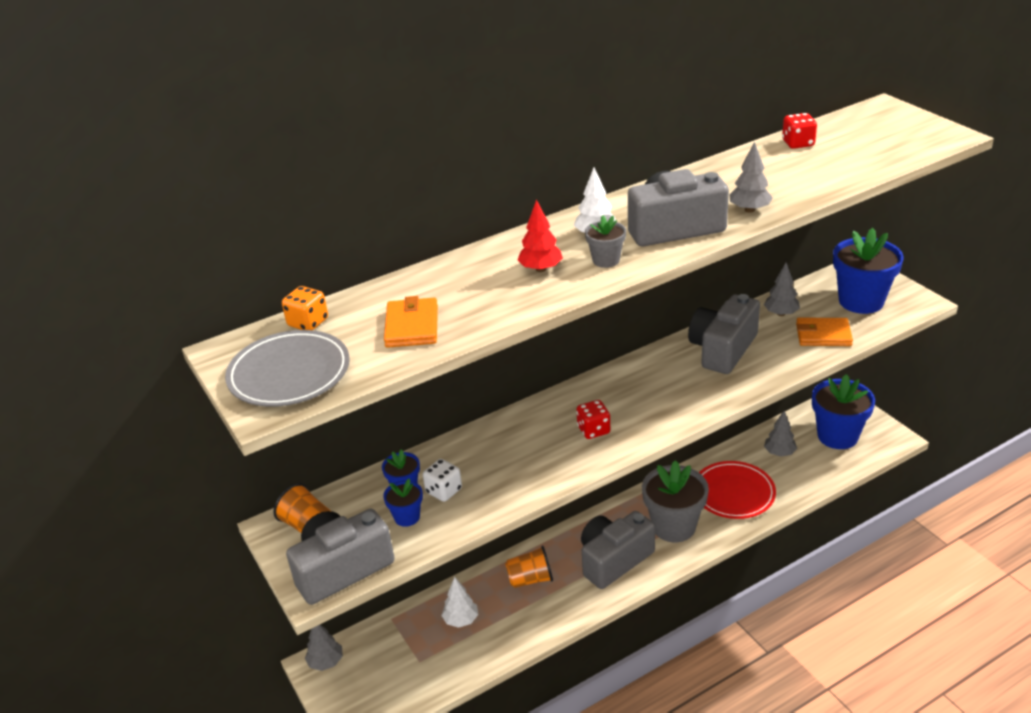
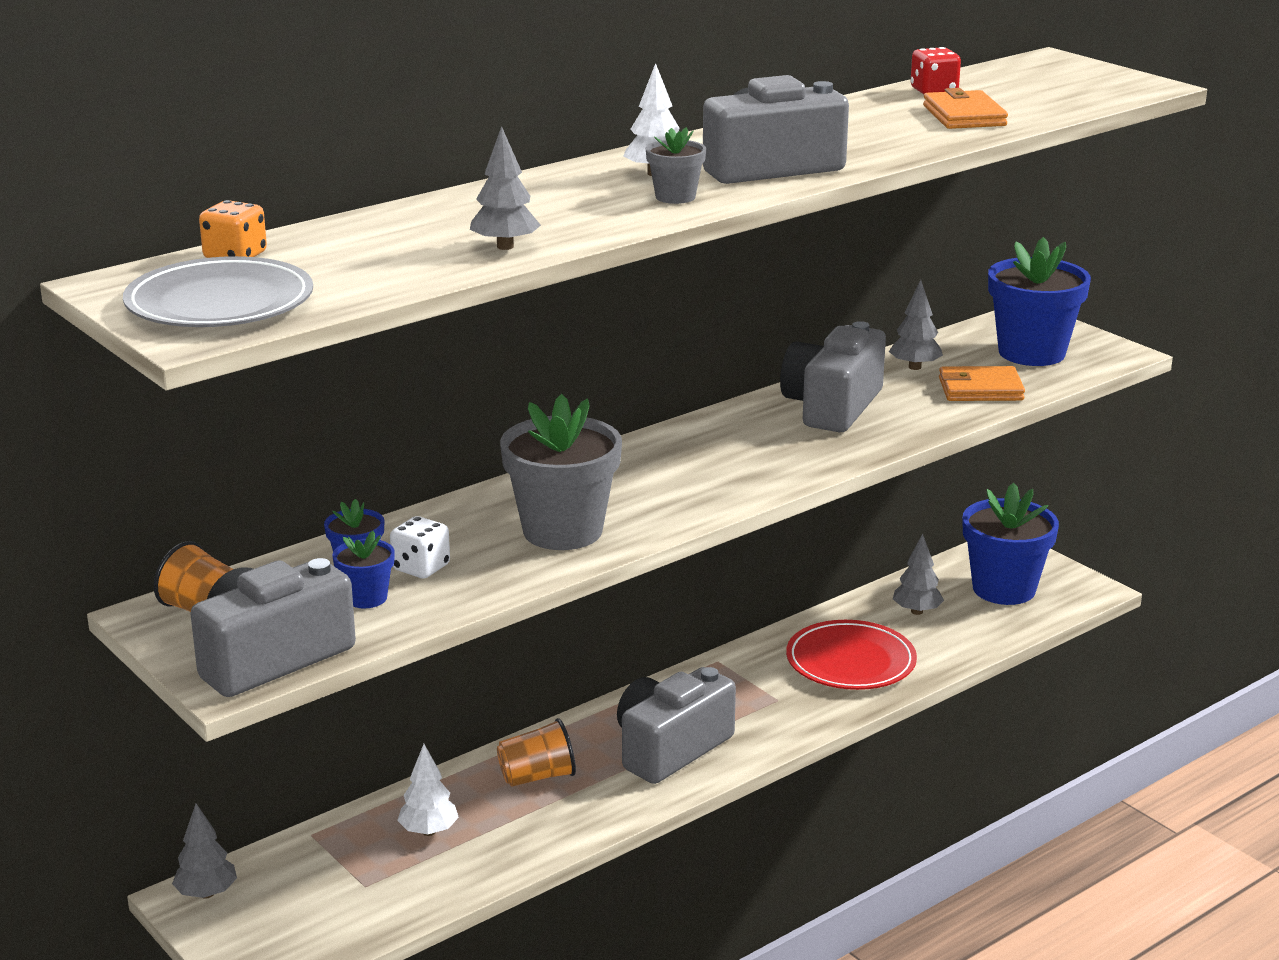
camera: 10 degrees left, 10 degrees down
orange wallet [384,296,438,348] -> orange wallet moved to [923,88,1008,129]
red tree [517,199,563,272] -> none
red dice [577,400,610,439] -> none
grey flower pot [642,460,709,542] -> grey flower pot moved to [500,394,622,550]
grey tree [729,142,773,213] -> grey tree moved to [470,126,541,250]

